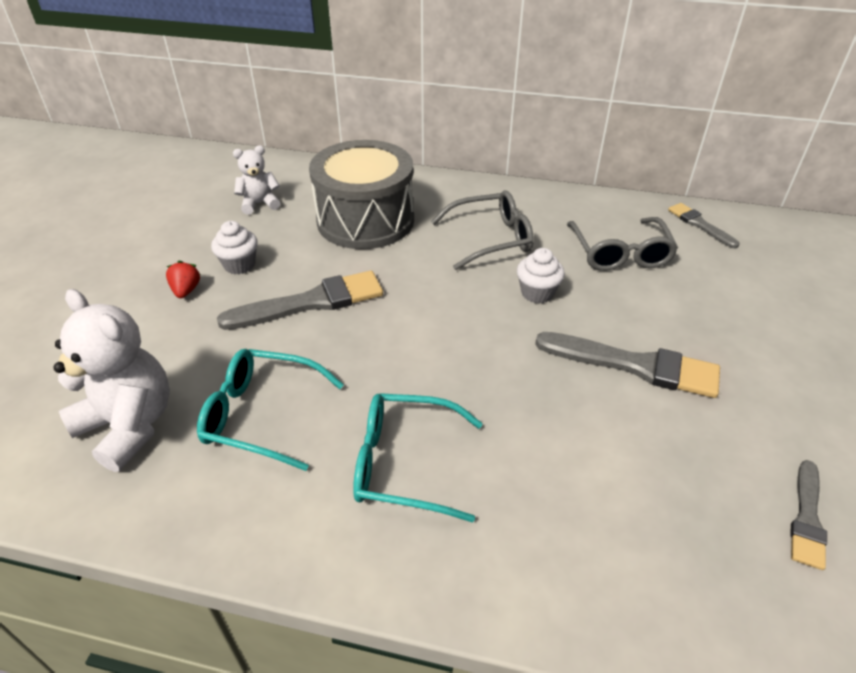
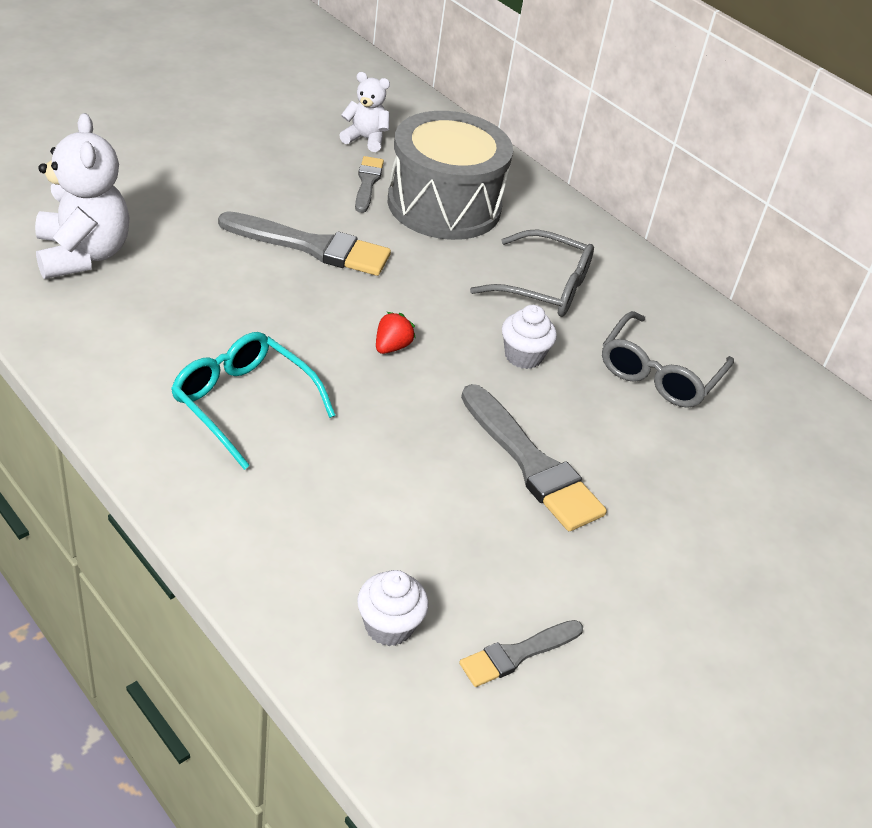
camera: 30 degrees right, 0 degrees up
red strawberry [166,261,200,298] -> red strawberry moved to [376,312,416,354]
turquoise glasses [197,349,344,471] -> none
white cupcake [211,221,258,274] -> white cupcake moved to [357,570,429,646]
grey brush [668,203,739,248] -> grey brush moved to [355,156,384,213]

